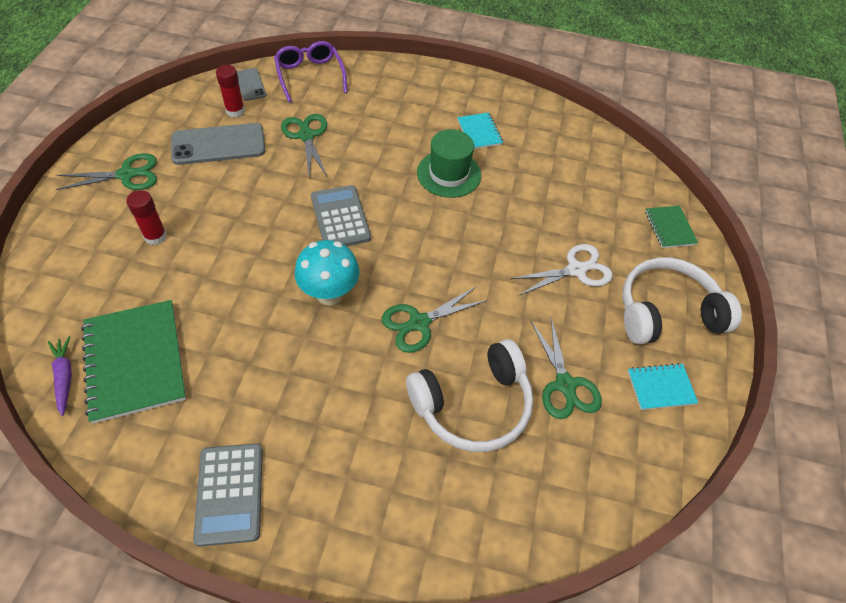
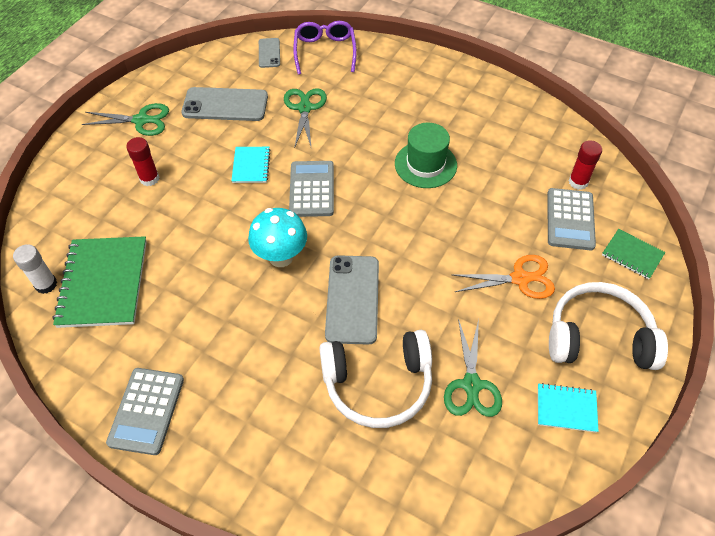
camera: 20 degrees right, 0 degrees up
purple carrot [48,336,72,416] -> white glue stick [13,244,57,294]
red glue stick [216,65,245,117] -> red glue stick moved to [569,140,602,190]
green scissors [382,286,488,353] -> grey phone [325,255,379,345]
turquoise notebook [457,113,503,149] -> turquoise notebook moved to [231,147,271,183]
white scissors [510,244,613,295] -> orange scissors [453,255,555,299]
green notebook [645,206,698,248] -> green notebook turned 60 degrees counterclockwise [602,229,665,279]
none -> grey calculator [547,188,596,250]

